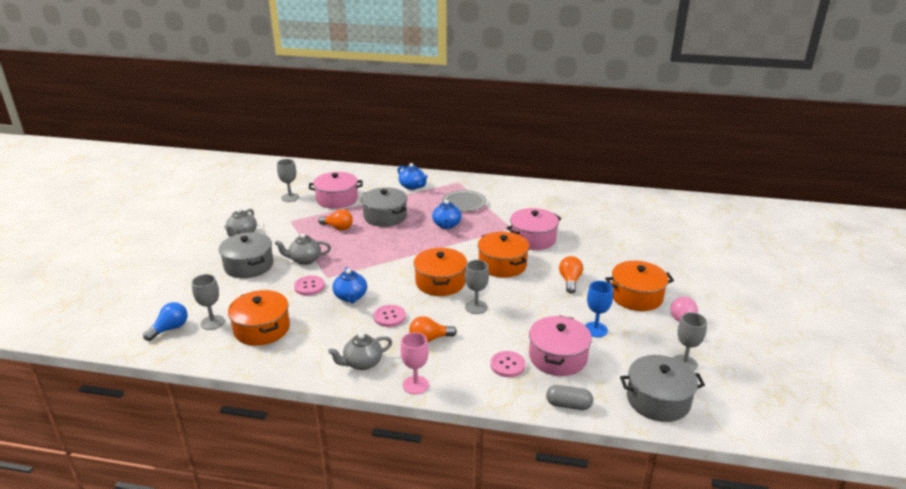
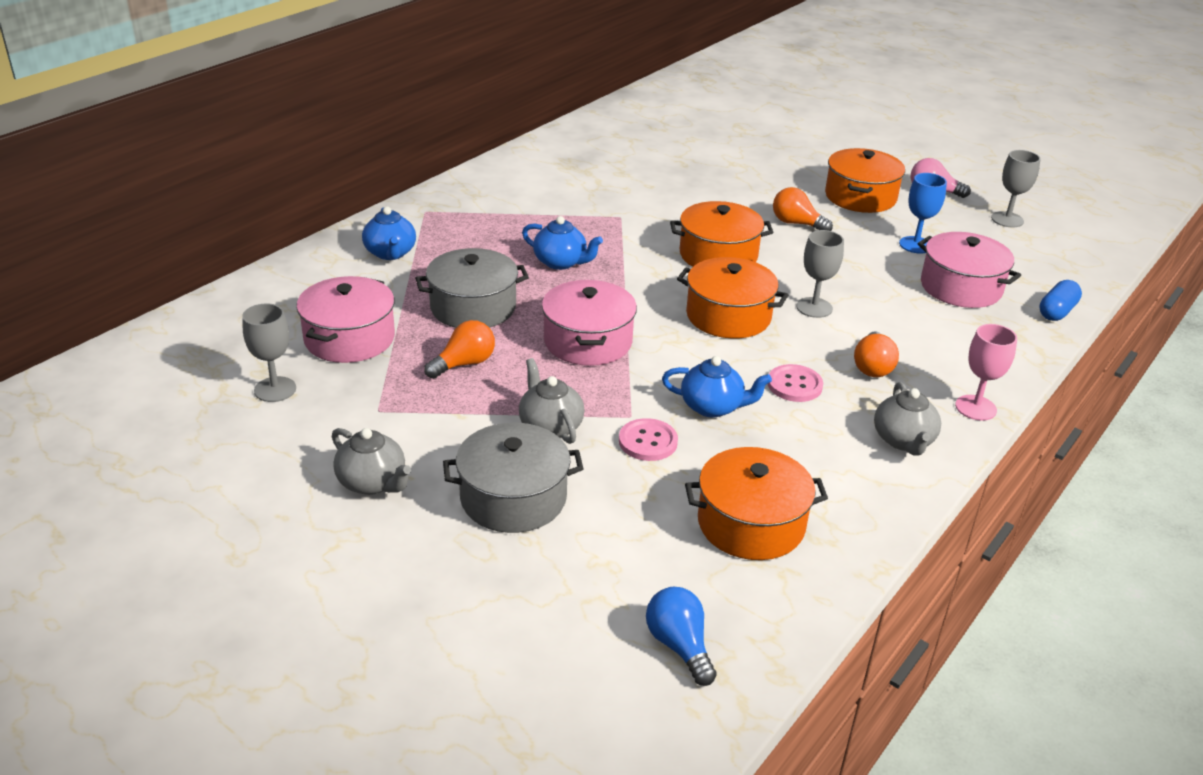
camera: 65 degrees left, 5 degrees up
grey goblet [192,274,225,330] -> none
grey teapot [275,234,331,265] -> grey teapot turned 135 degrees clockwise [519,358,585,444]
blue teapot [398,163,428,190] -> blue teapot turned 90 degrees clockwise [362,206,416,260]
grey plate [442,190,486,212] -> none
pink button [490,351,526,377] -> none
pink pot [507,208,562,250] -> pink pot moved to [542,280,637,366]
grey capsule [546,385,593,410] -> blue capsule [1039,280,1082,321]
grey pot [620,355,705,422] -> none

